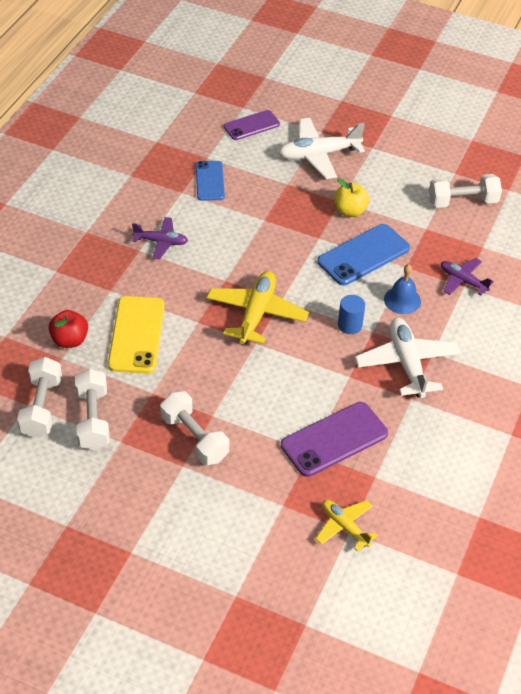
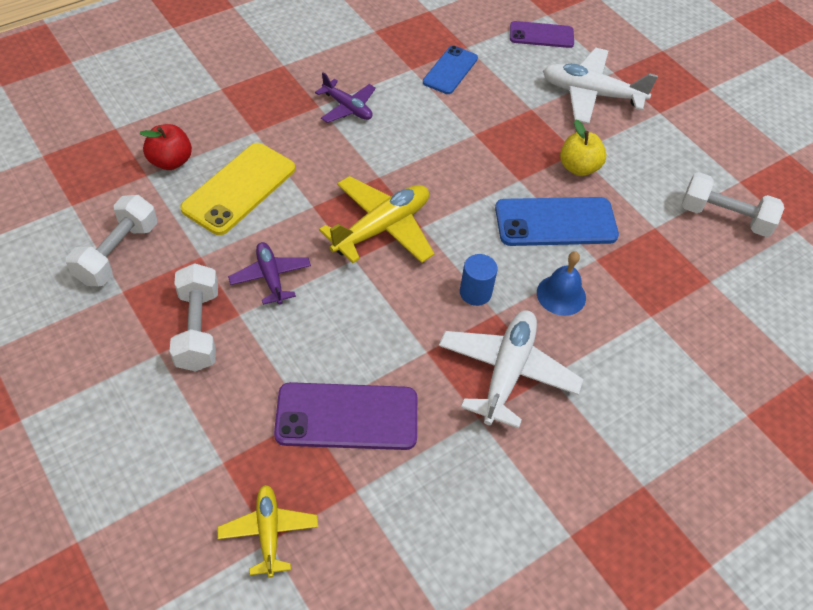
camera: 30 degrees right, 5 degrees up
white dumbbell [17,357,62,438] -> none
purple plane [441,258,494,295] -> purple plane moved to [228,242,311,305]

